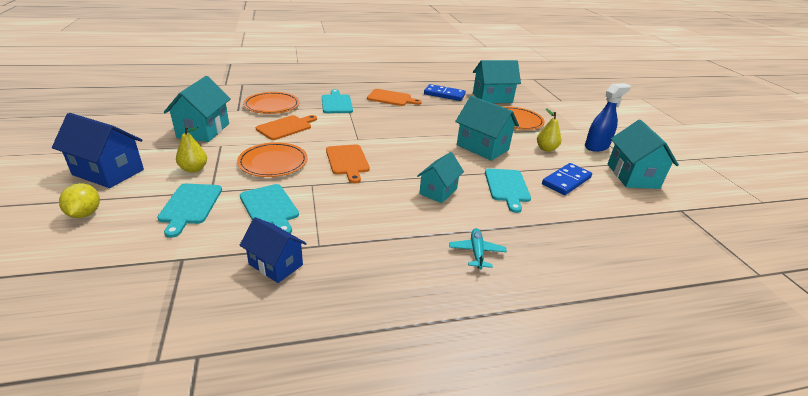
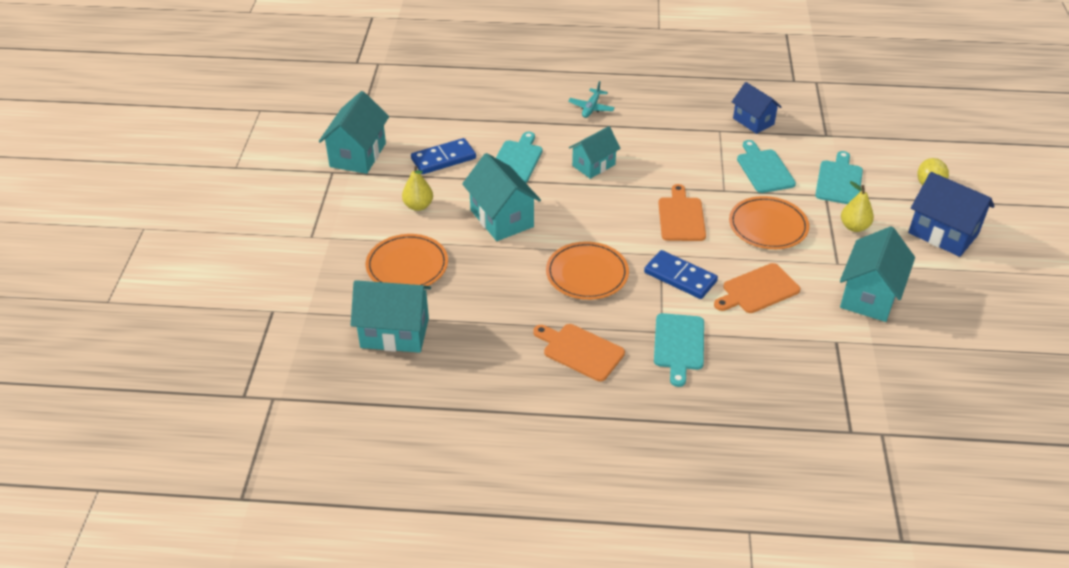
camera: 160 degrees left, 10 degrees up
orange plate [243,92,300,114] -> orange plate moved to [546,241,629,300]
blue domino [424,84,466,101] -> blue domino moved to [644,250,718,299]
blue spray bottle [585,83,631,152] -> none

